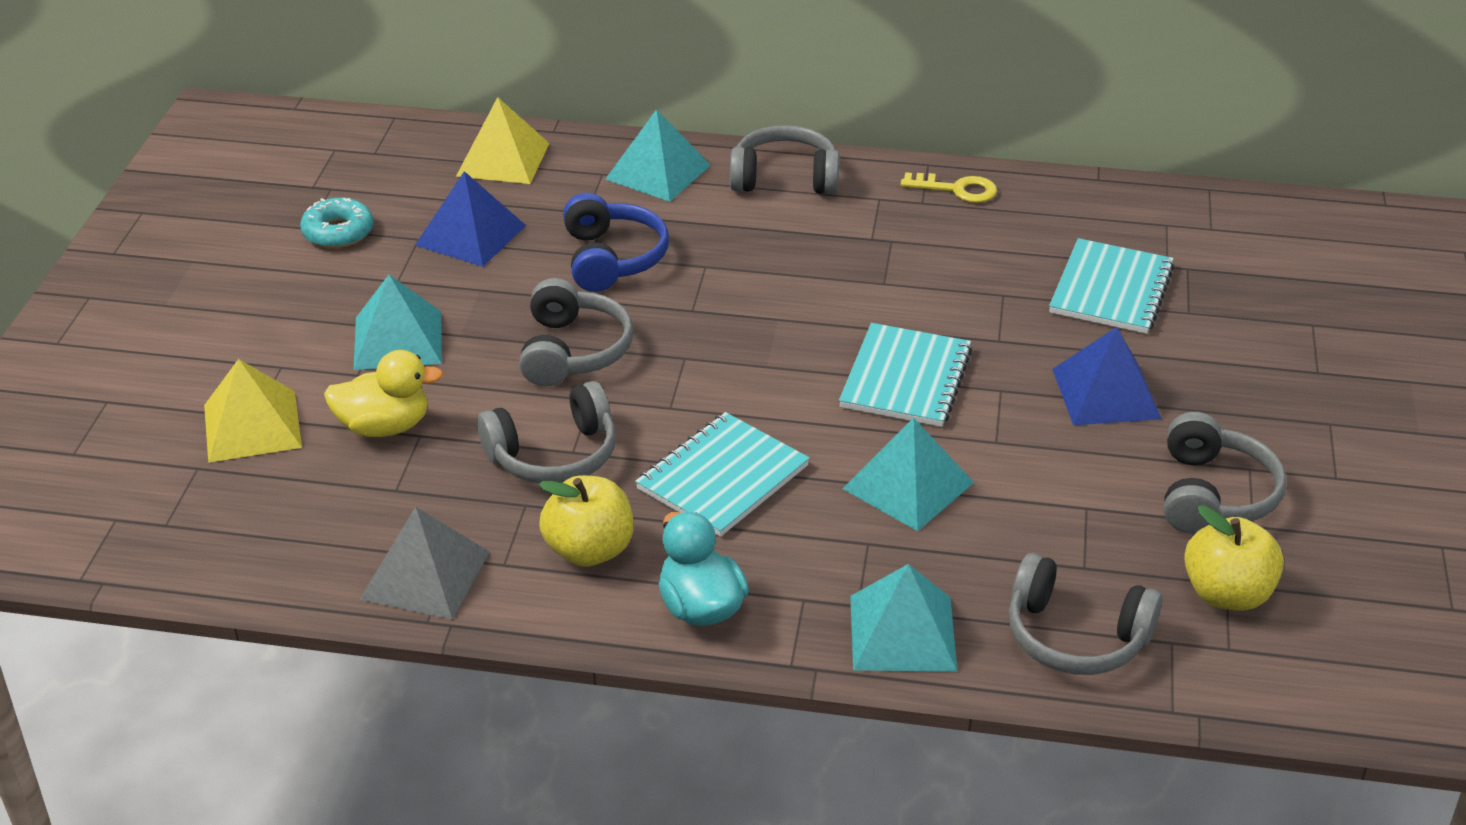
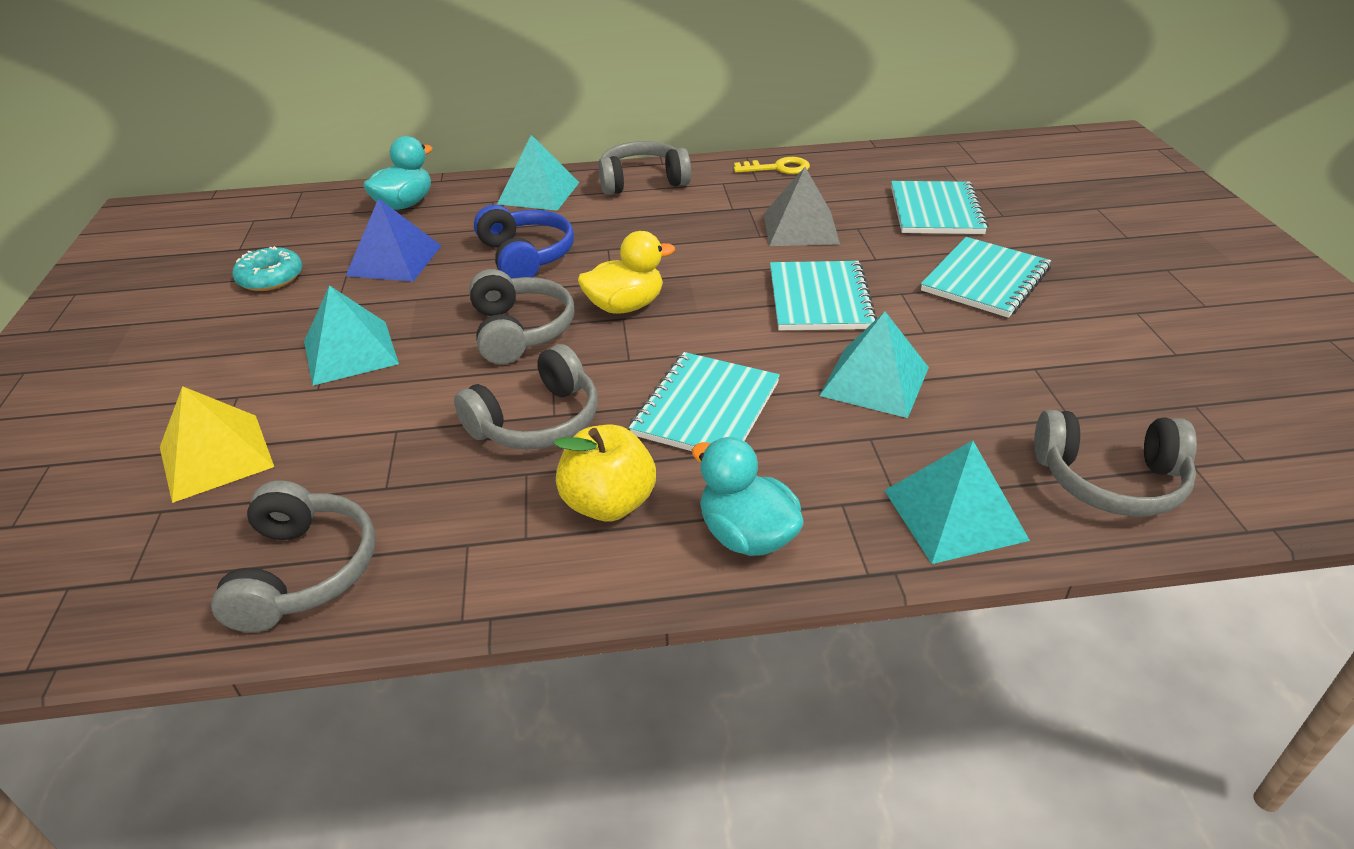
camera: 15 degrees left, 0 degrees up
yellow duck [324,350,443,437] -> yellow duck moved to [578,231,675,314]
grey pyramid [359,507,489,620] -> grey pyramid moved to [764,167,840,246]
yellow pyramid [456,97,550,184] -> turquoise duck [363,136,432,210]
blue pyramid [1052,327,1162,425] -> turquoise notebook [921,237,1051,318]
grey headphones [1164,412,1286,533] -> grey headphones moved to [211,481,375,632]
yellow apple [1184,505,1284,611] -> none

